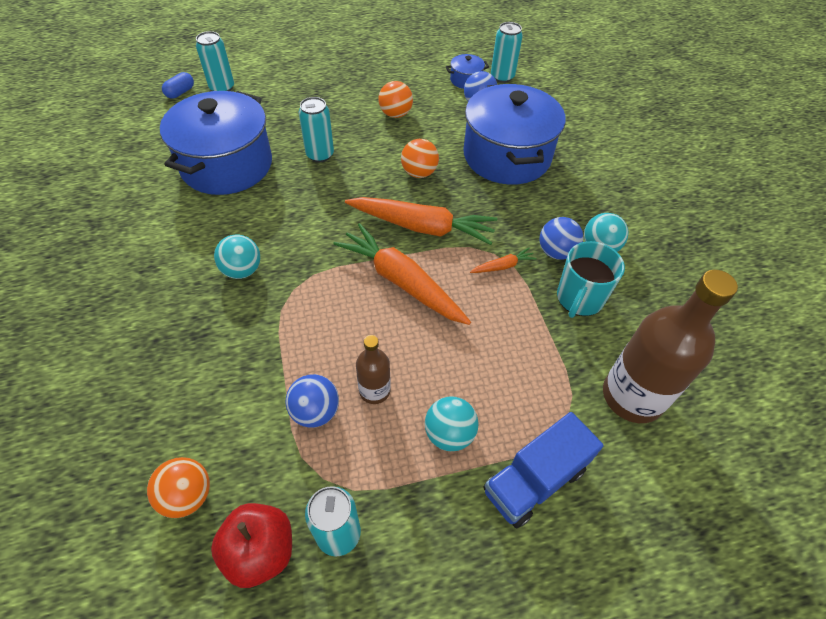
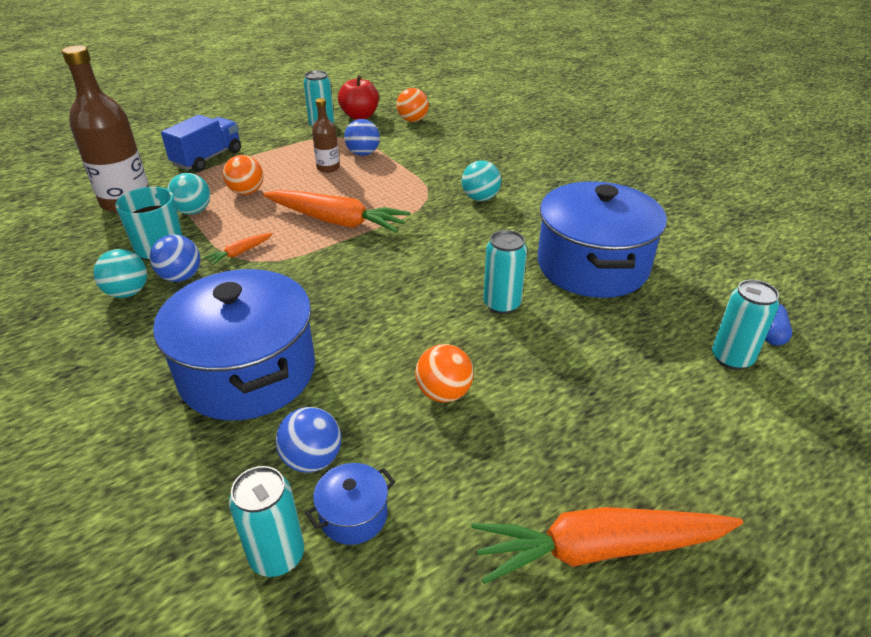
camera: 160 degrees right, 15 degrees down
orange carrot [345,197,497,245] -> orange carrot moved to [472,507,743,584]
orange ball [401,139,439,178] -> orange ball moved to [223,155,263,195]
turquoise ball [425,396,479,451] -> turquoise ball moved to [167,173,210,214]

